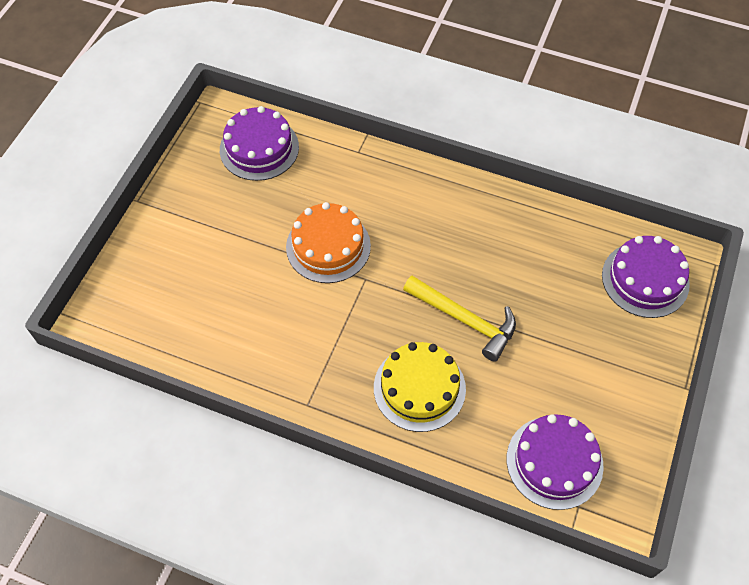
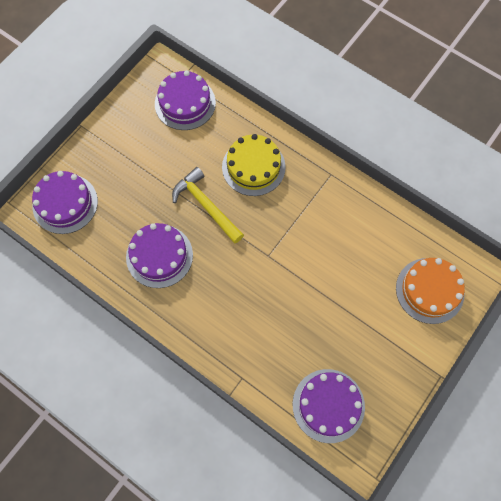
camera: 165 degrees left, 10 degrees up
orange cake [286,202,371,283] -> orange cake moved to [396,258,465,324]
none -> purple cake [126,223,193,288]

